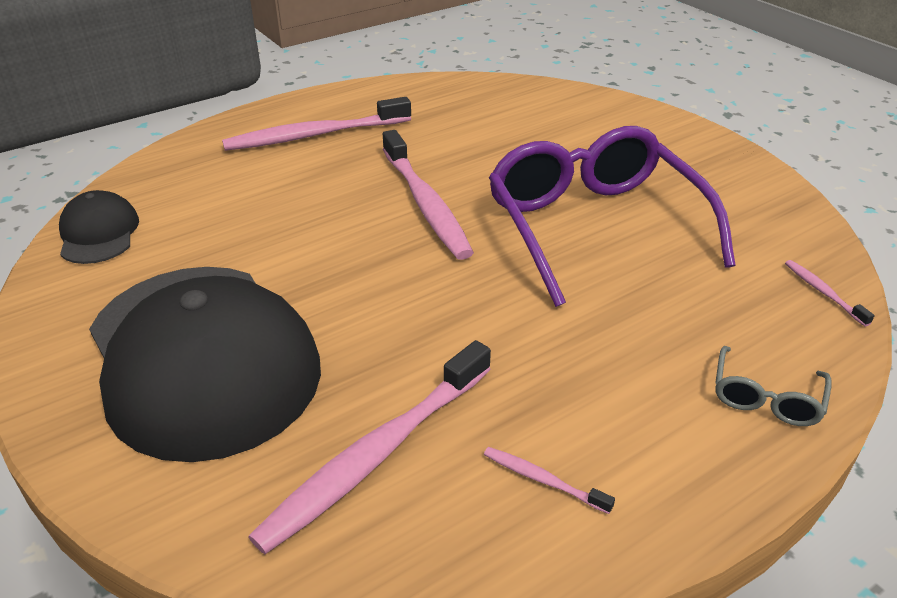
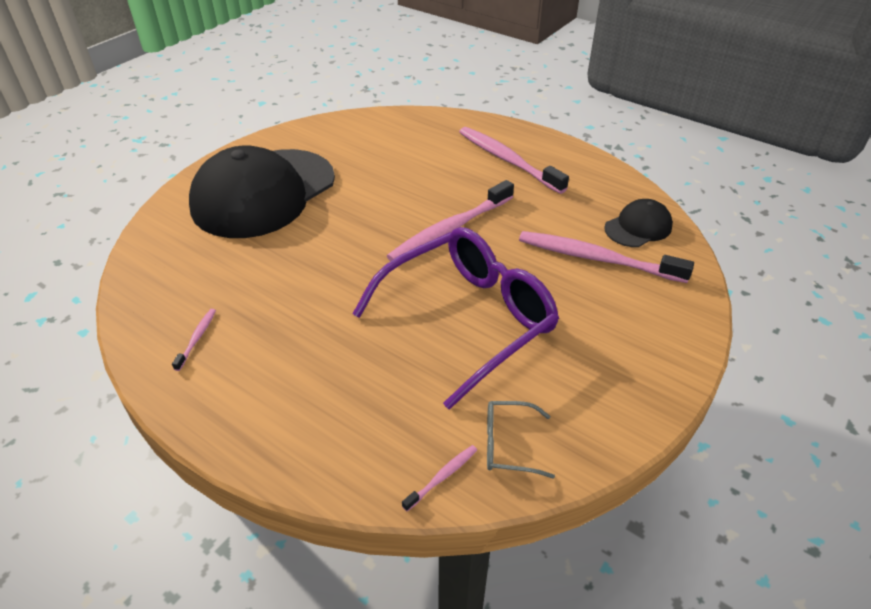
camera: 70 degrees right, 5 degrees up
black cap [59,190,139,264] -> black cap moved to [604,199,673,247]
pink toothbrush [248,340,491,554] -> pink toothbrush moved to [519,231,694,283]
grey glasses [715,346,832,426] -> grey glasses moved to [487,401,555,479]

